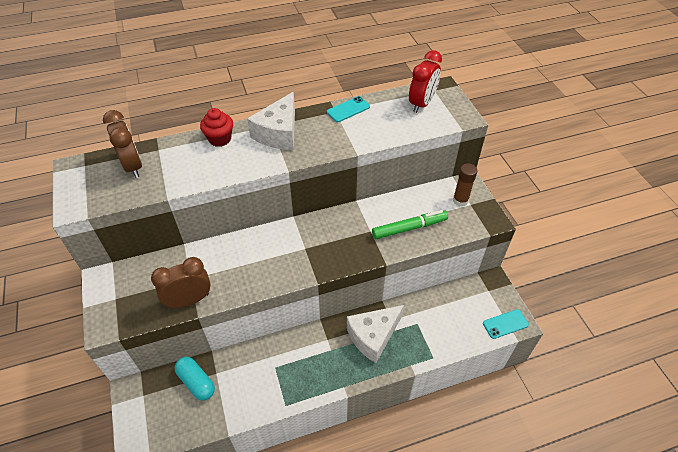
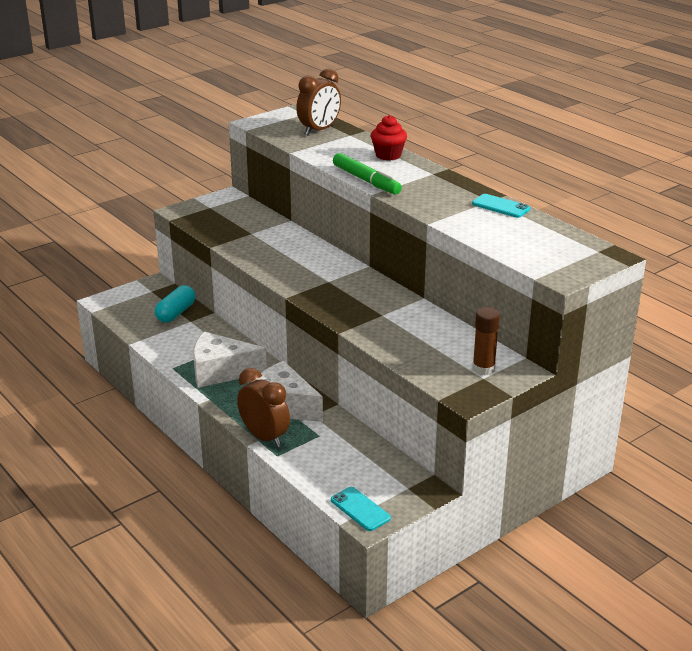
camera: 70 degrees right, 20 degrees down
brown clock [151,257,211,308] -> brown clock moved to [237,368,290,447]
white cheese [247,92,295,150] -> white cheese moved to [193,332,267,388]
green marker [372,210,448,239] -> green marker moved to [333,153,402,194]
red clock [409,50,442,113] -> none

